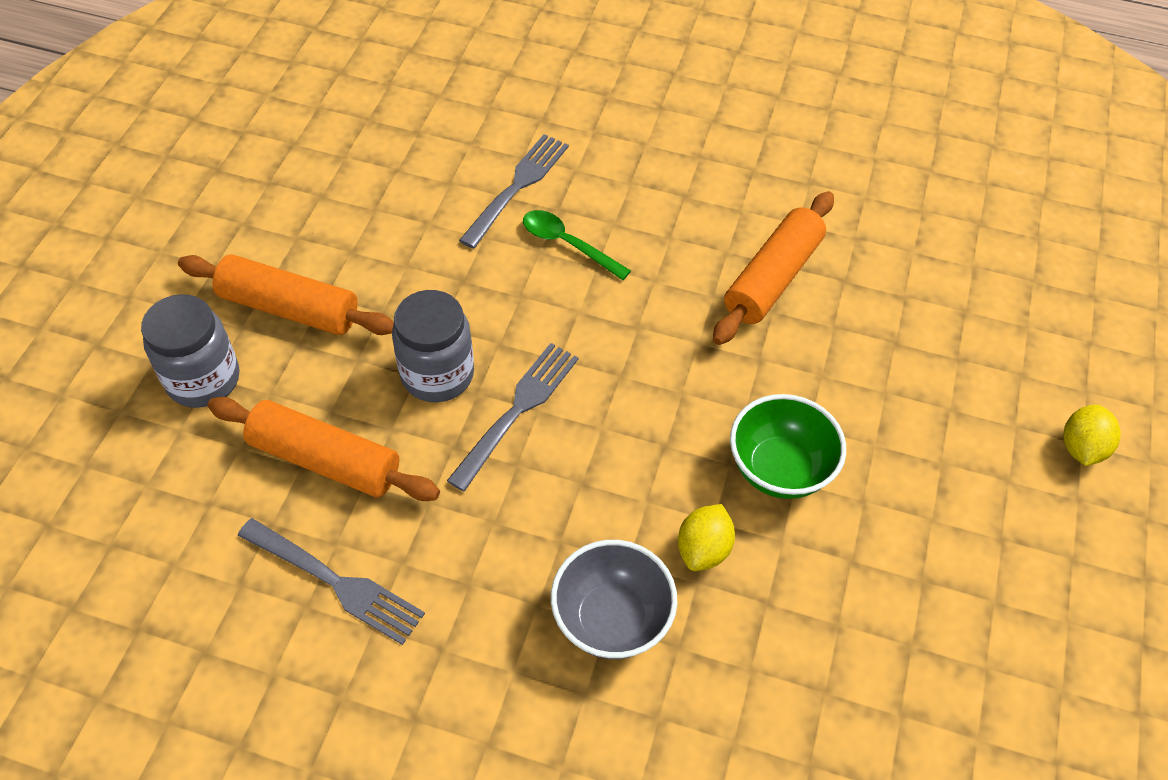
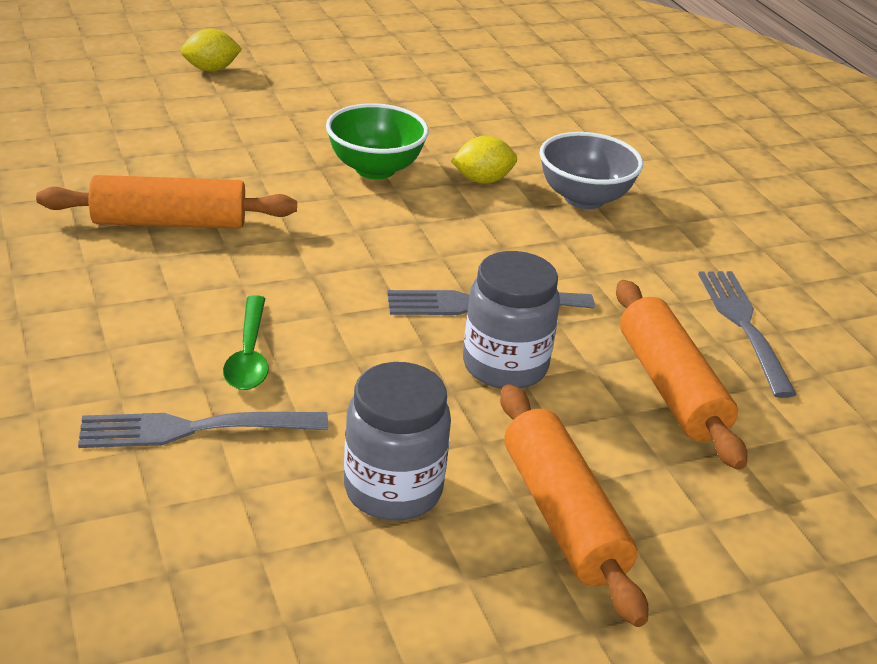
camera: 130 degrees left, 20 degrees down
grey jar [141,294,239,408] -> grey jar moved to [344,362,451,521]

